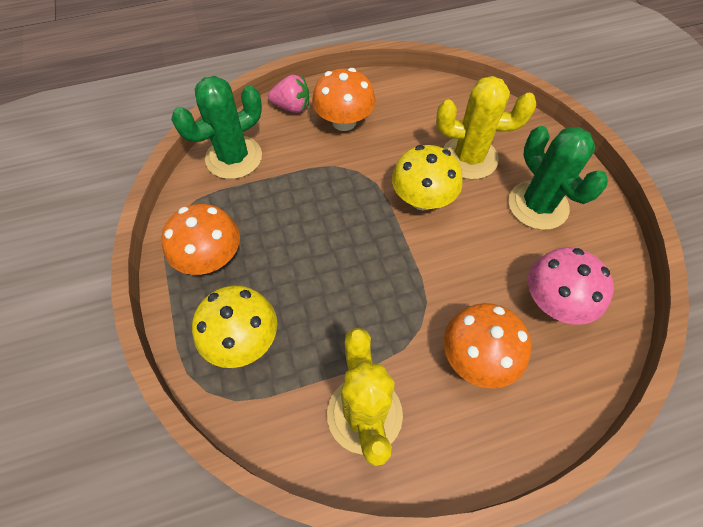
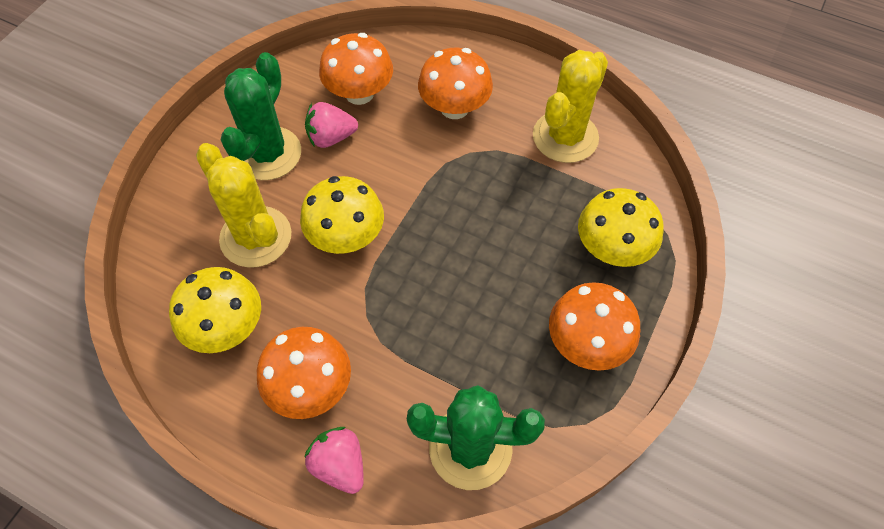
camera: 135 degrees left, 0 degrees up
pink mushroom [528,248,614,325] -> orange mushroom [319,33,393,105]
none -> yellow mushroom [169,267,261,353]
none -> pink strawberry [305,102,358,148]

